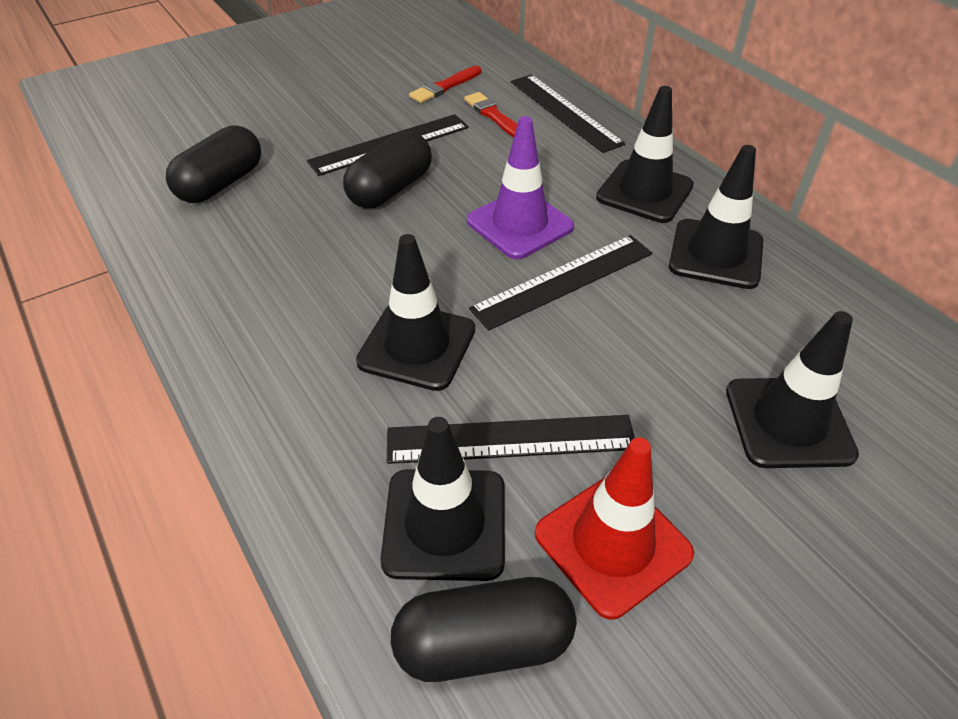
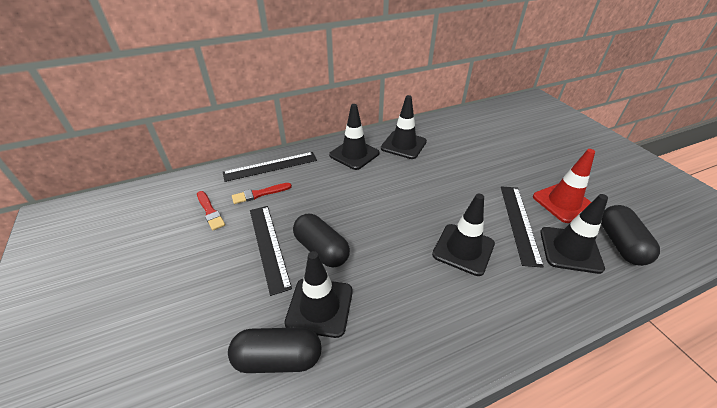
camera: 80 degrees left, 5 degrees down
black capsule [166,125,261,203] -> black capsule turned 45 degrees counterclockwise [228,327,322,373]
purple traffic cone [467,116,574,259] -> none
black ruler [469,235,652,330] -> none
black traffic cone [726,311,859,468] -> black traffic cone moved to [284,251,353,338]

